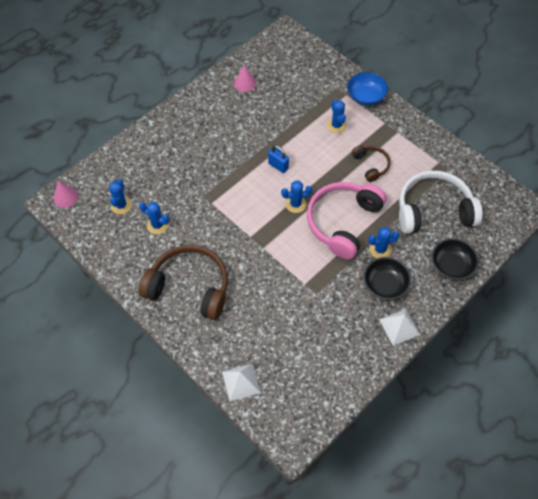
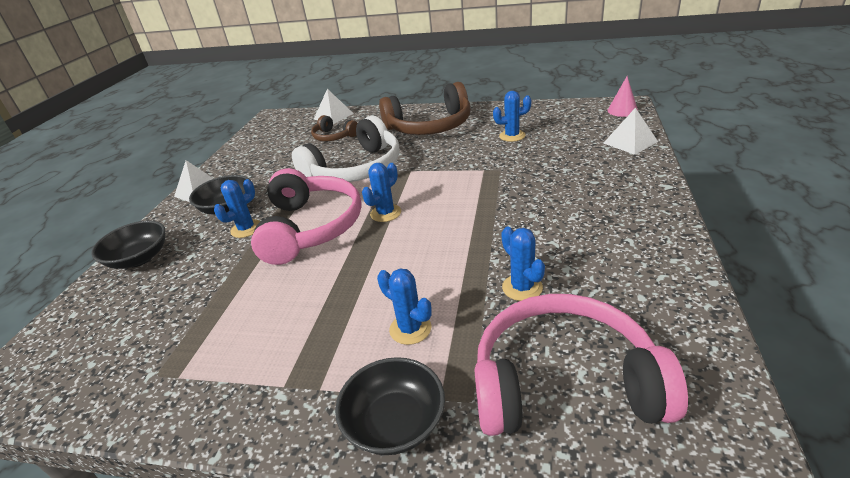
camera: 150 degrees right, 25 degrees down
blue cactus [109,179,132,214] -> blue cactus moved to [501,227,545,301]
pink cone [234,64,256,92] -> none
blue padlock [268,145,289,173] -> none
blue bowl [347,72,388,105] -> black bowl [335,357,445,455]
brown headphones [352,145,390,182] -> brown headphones moved to [311,115,357,141]
white headphones [399,171,483,234] -> white headphones moved to [292,116,400,182]
none -> pink headphones [474,294,688,436]
none -> white pyramid [604,108,658,155]

